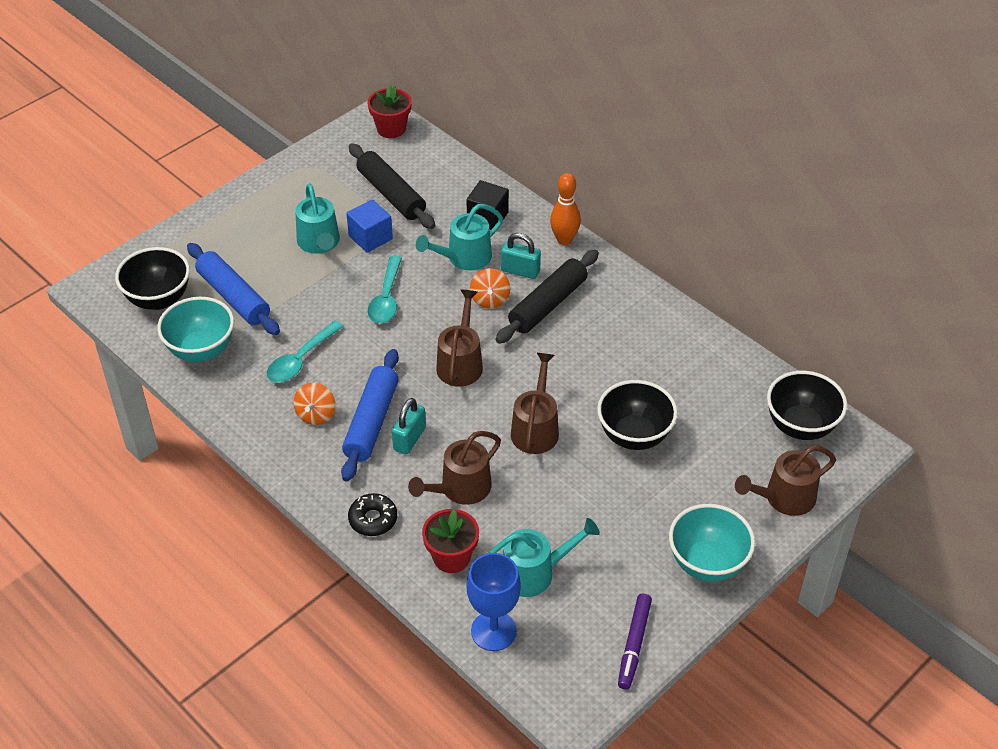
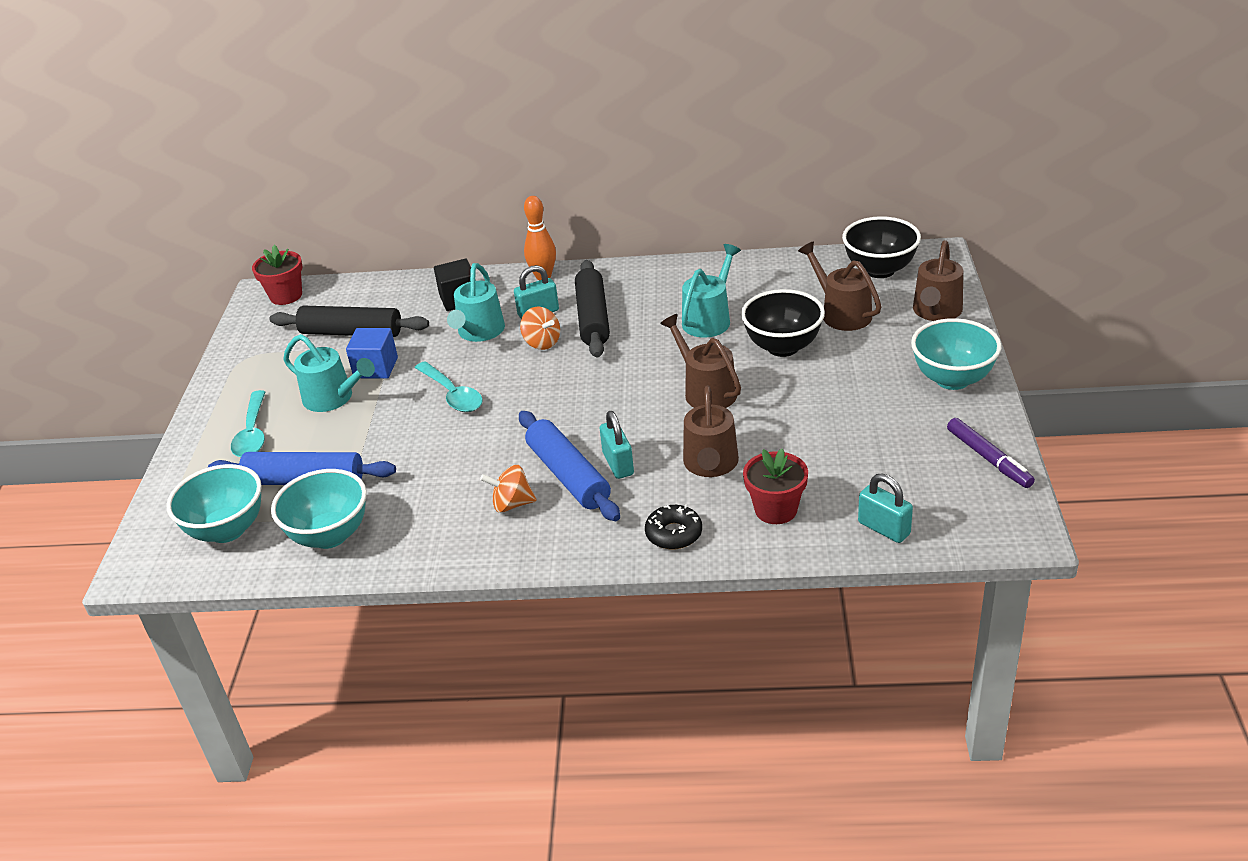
camera: 40 degrees left, 10 degrees down
black bowl [115,247,190,310] -> turquoise bowl [166,464,262,543]
turquoise spoon [267,321,344,382] -> turquoise spoon moved to [231,390,265,457]
orange spinning top [294,383,335,425] -> orange spinning top turned 120 degrees clockwise [480,465,537,513]
brown watering can [436,290,483,387] -> brown watering can moved to [798,241,882,331]
blue goblet [466,553,521,651] -> turquoise padlock [858,473,913,543]
turquoise watering can [489,518,600,597] -> turquoise watering can moved to [682,244,741,338]

